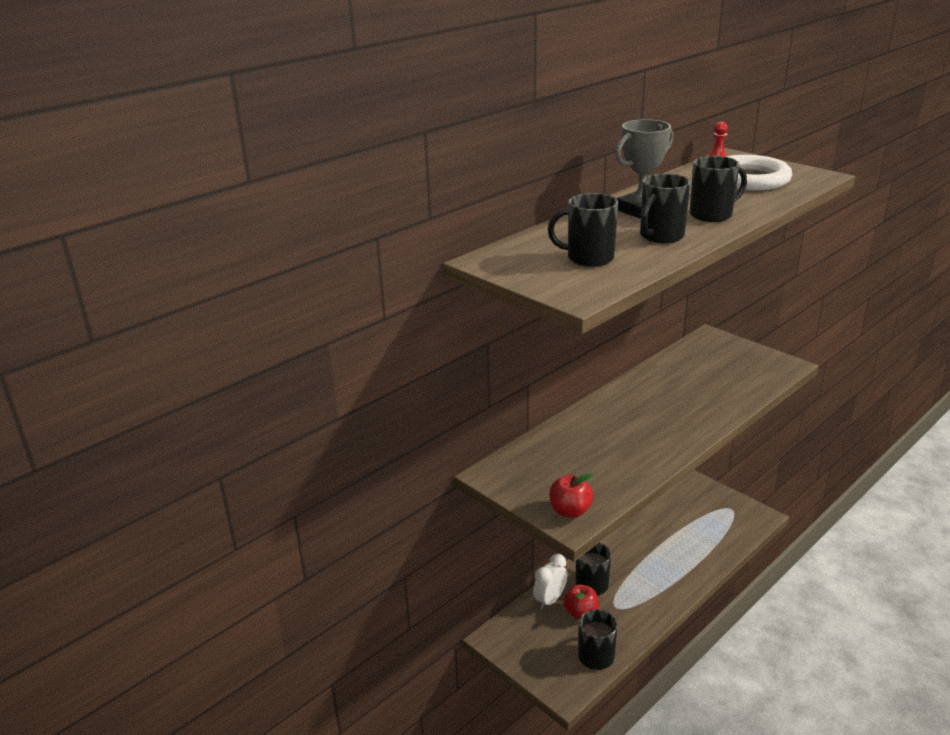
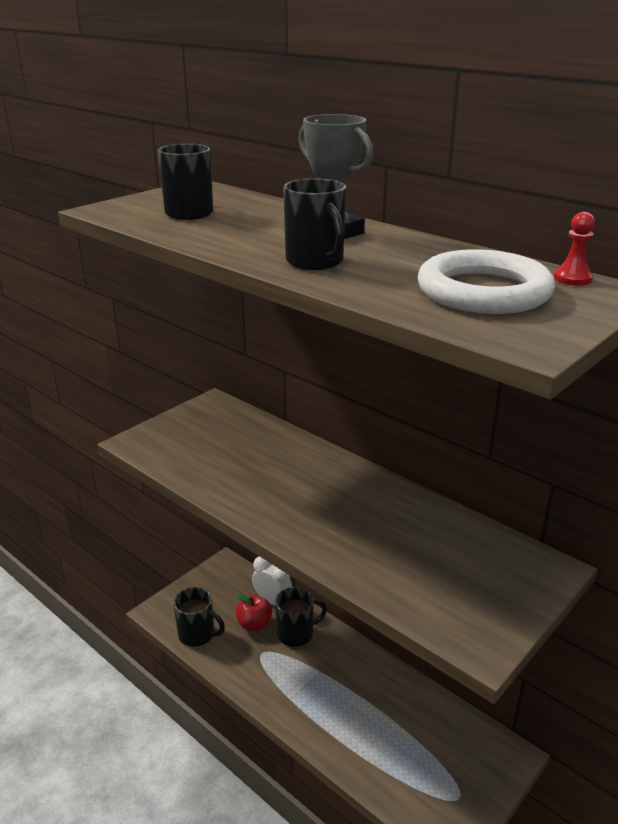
camera: 85 degrees right, 0 degrees up
red apple [550,473,593,518] -> none
black mug [640,173,691,243] -> none

